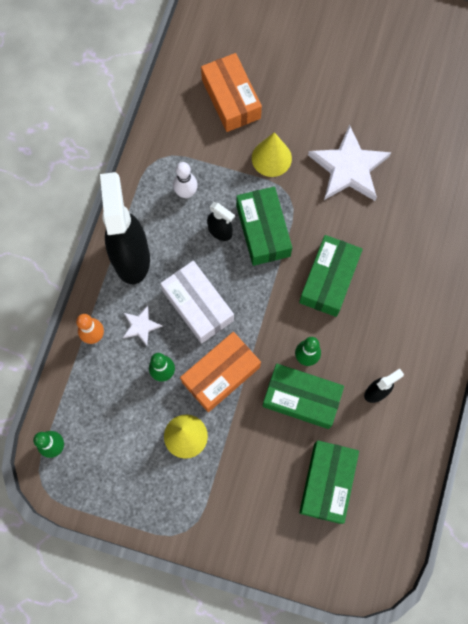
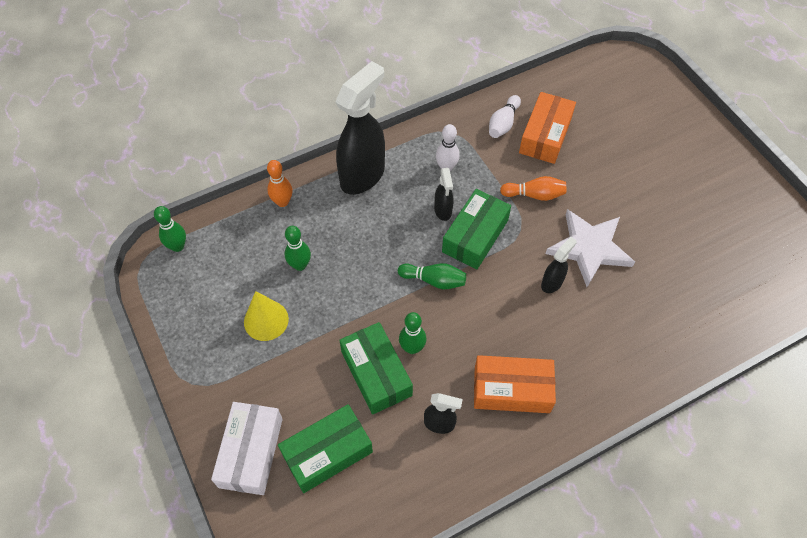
camera: 45 degrees right, 15 degrees down
white star [123,306,163,346] -> none
white box [160,261,234,344] -> white box moved to [211,402,283,495]
orange box [180,332,261,412] -> orange box moved to [474,355,556,413]
yellow cone [252,132,292,177] -> orange bowling pin [500,176,566,201]
green box [299,235,363,317] -> none
none -> green bowling pin [398,263,466,289]
none -> white bowling pin [489,95,521,138]
none -> black spray bottle [541,237,577,293]

